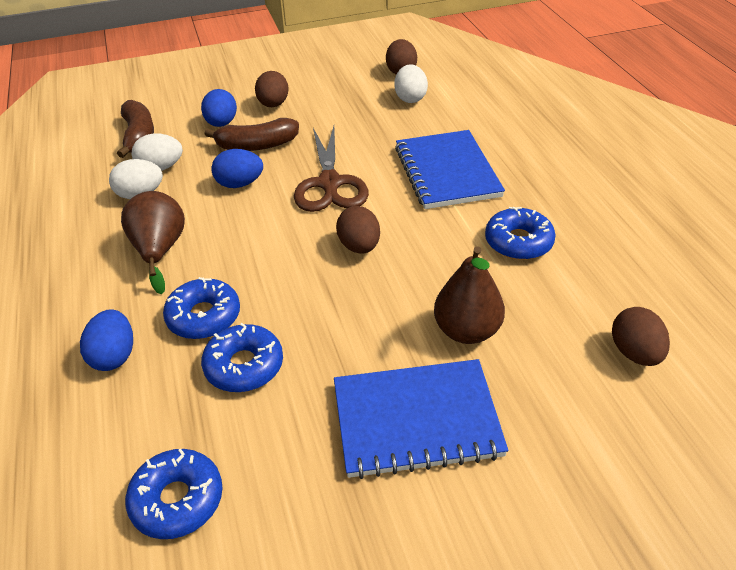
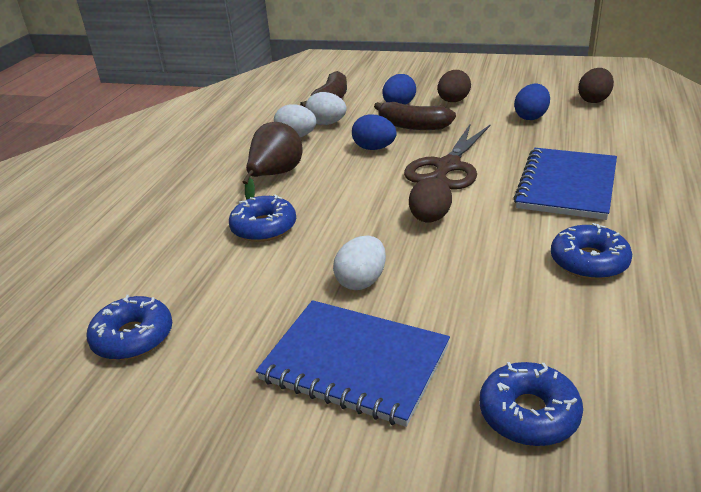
camera: 35 degrees right, 10 degrees down
blue egg [80,309,133,371] -> blue egg moved to [514,84,550,120]
blue donut [201,323,283,392] -> blue donut moved to [480,362,583,446]
white egg [394,64,428,103] -> white egg moved to [333,236,386,290]
brown pear [434,246,505,344] -> none
brown egg [612,307,670,366] -> none

